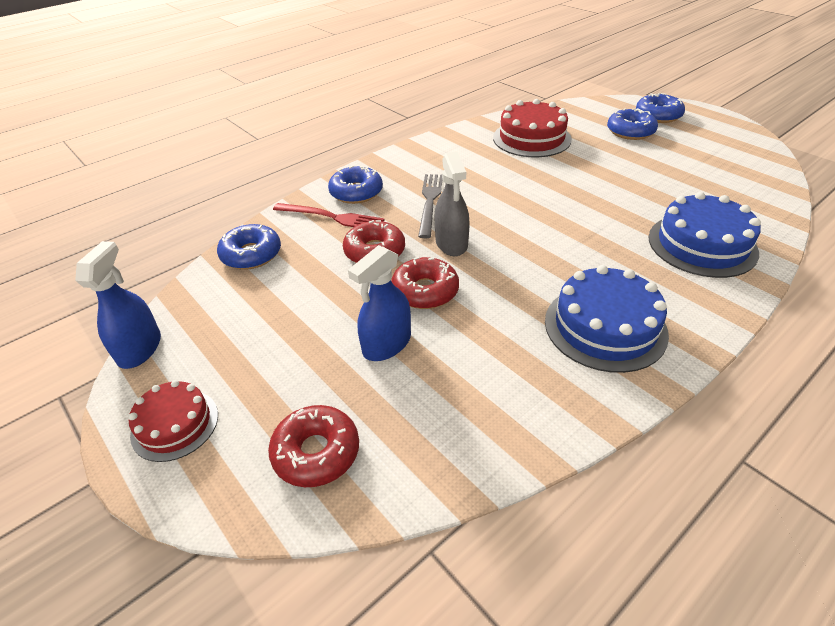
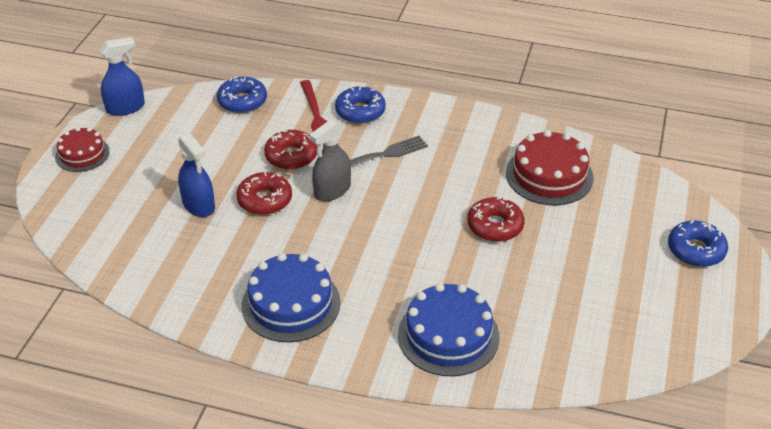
camera: 55 degrees right, 0 degrees up
red donut [268,405,359,487] -> red donut moved to [467,197,525,242]
blue spray bottle [348,245,411,361] -> blue spray bottle turned 135 degrees counterclockwise [178,133,215,217]
blue donut [607,108,658,140] -> none

